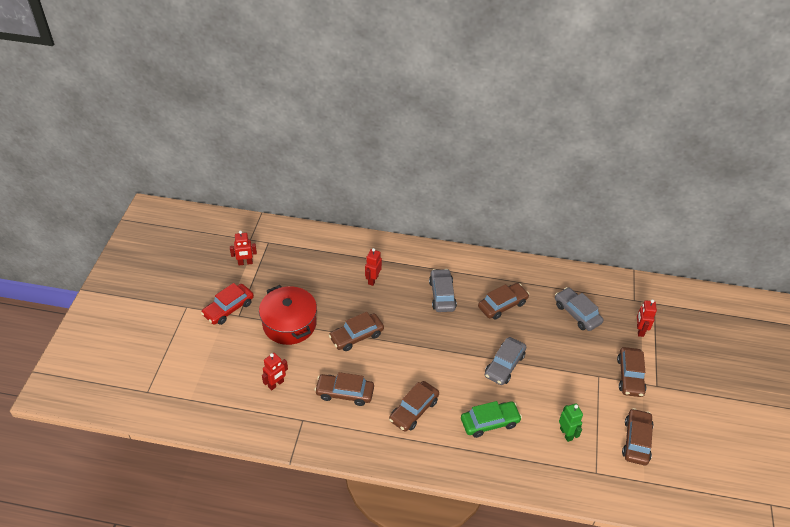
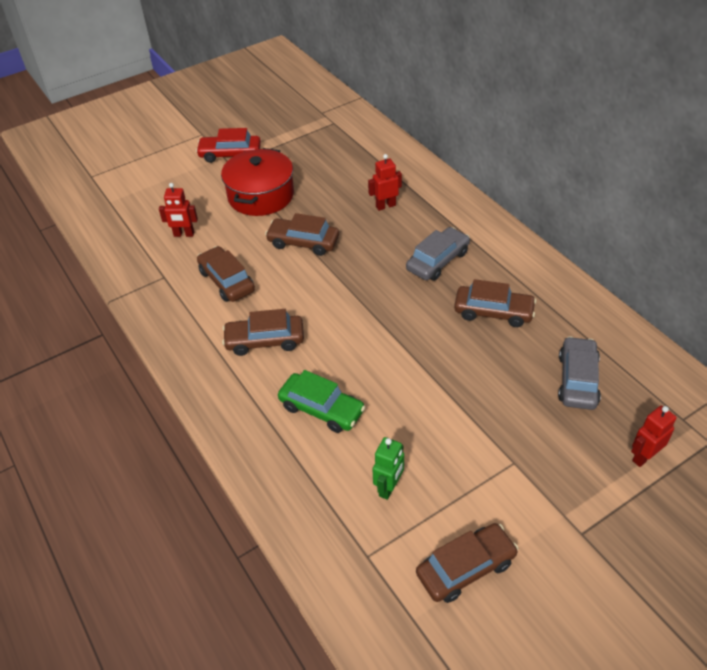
camera: 50 degrees right, 0 degrees up
red robot [230,231,257,265] -> none
grey car [485,337,526,385] -> none
brown car [617,347,646,397] -> none

